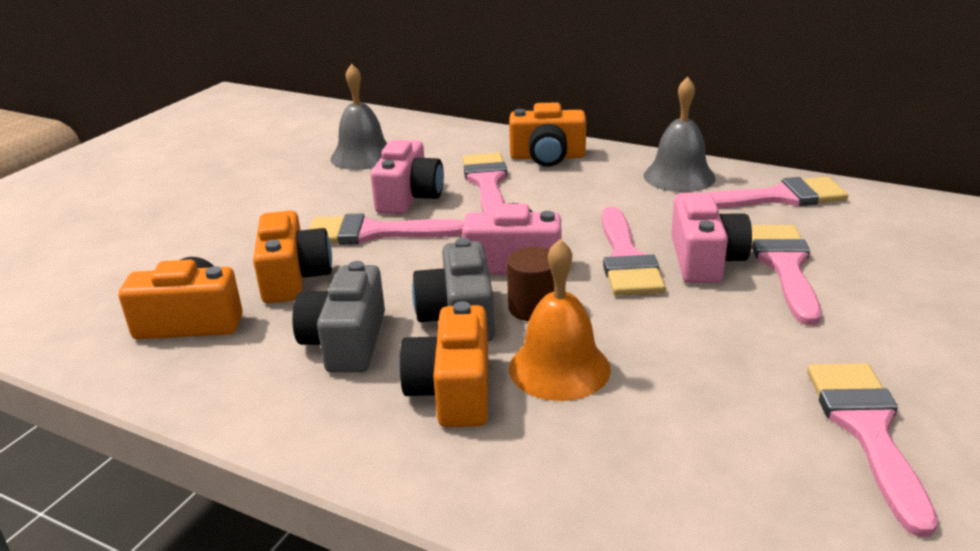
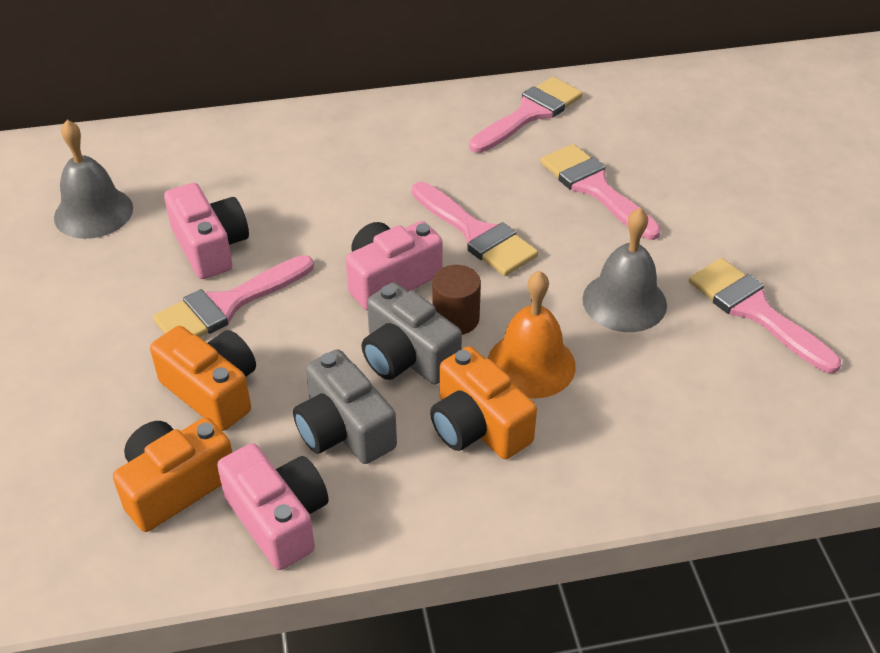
camera: 40 degrees left, 15 degrees up
pink brush [463,153,507,212] -> none
orange camera [509,102,586,167] -> none
grey bell [644,77,715,192] -> grey bell moved to [582,208,667,332]
pink camera [671,193,752,283] -> pink camera moved to [217,443,328,570]

